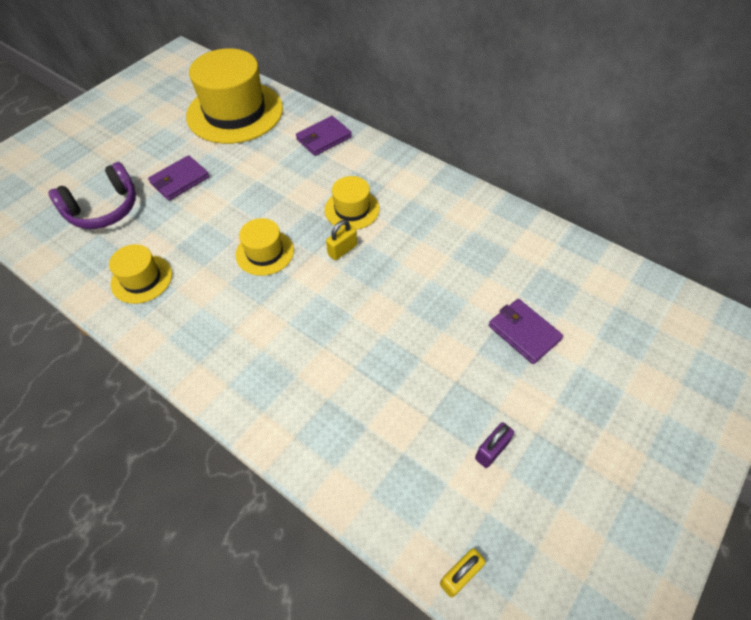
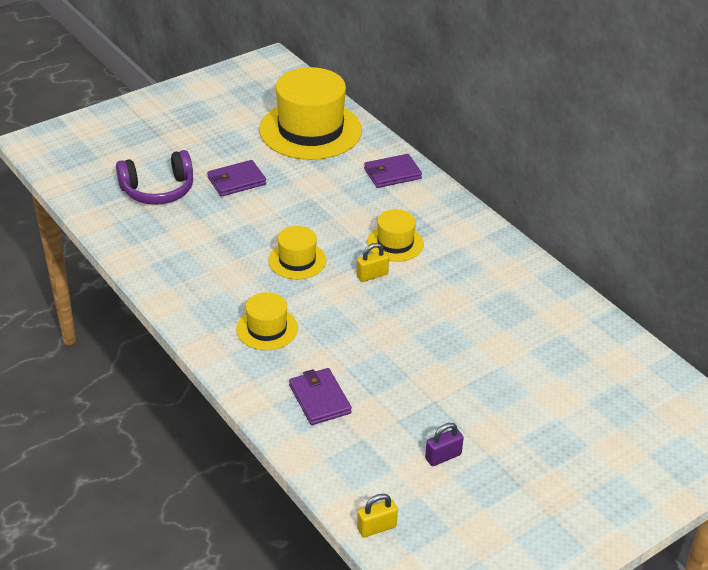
camera: 15 degrees right, 15 degrees down
yellow hat [109,244,172,304] -> yellow hat moved to [236,292,298,350]
purple wallet [489,299,563,364] -> purple wallet moved to [289,368,352,425]

